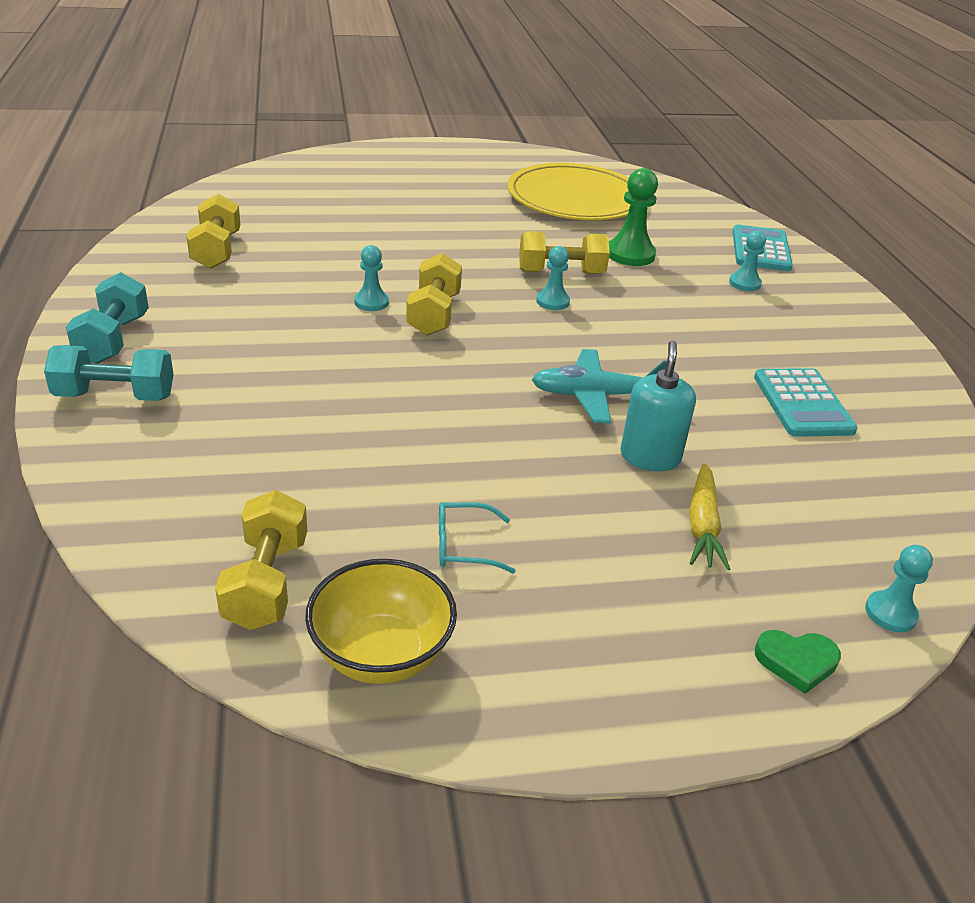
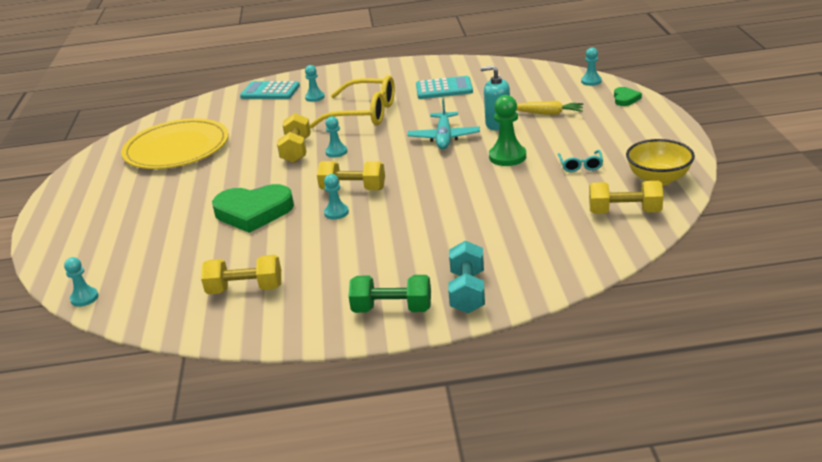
camera: 80 degrees left, 5 degrees down
turquoise dumbbell [66,272,149,364] -> green dumbbell [349,275,431,313]
green pawn [609,168,658,266] -> green pawn moved to [489,95,526,166]
none -> turquoise pawn [64,257,98,307]
none -> green heart [212,184,294,233]
none -> yellow glasses [310,75,395,129]

